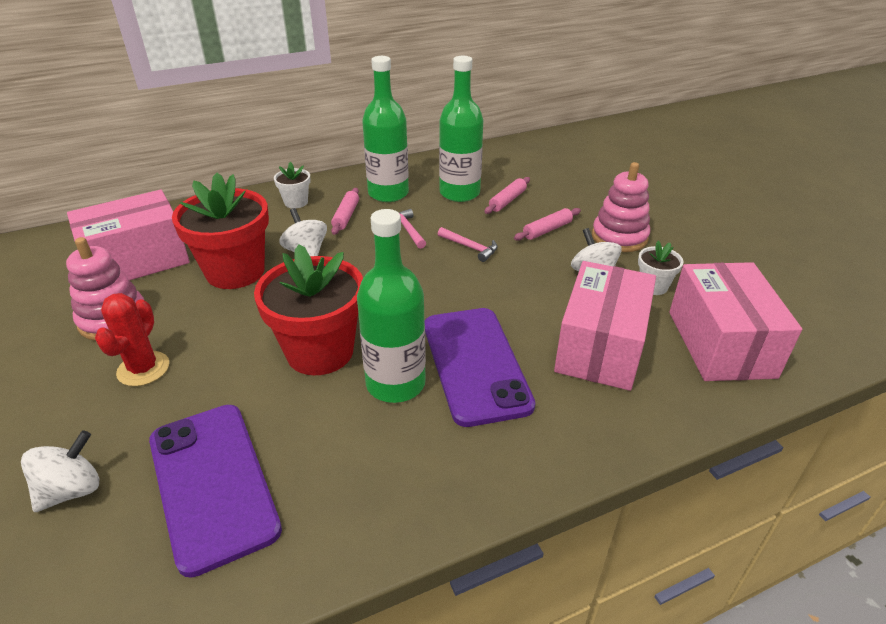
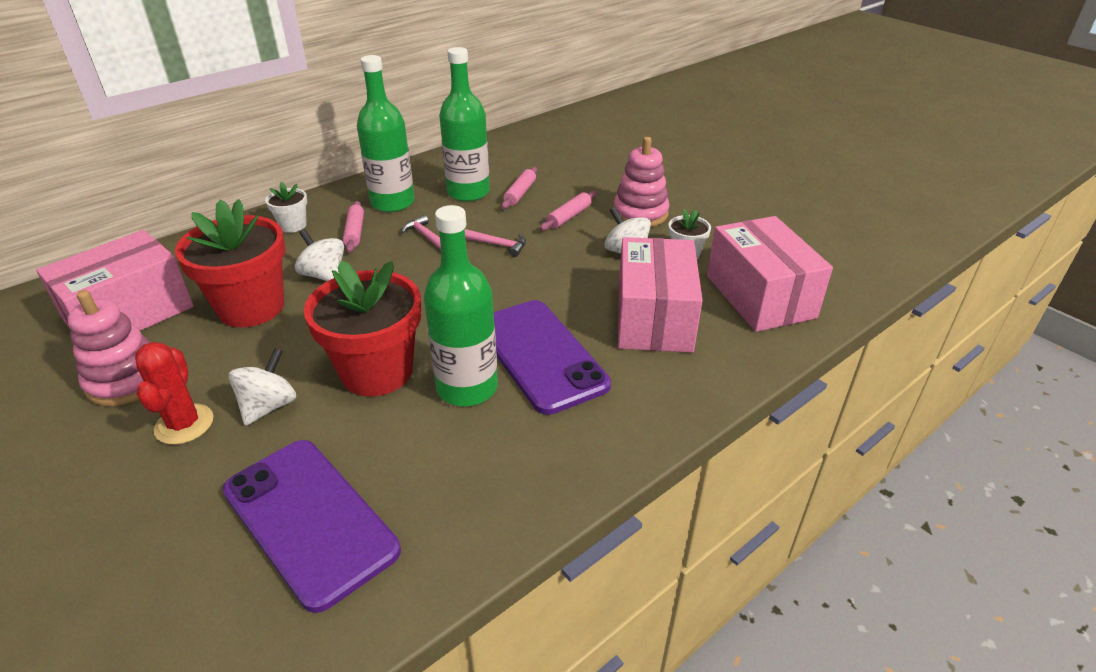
camera: 15 degrees left, 0 degrees up
white spinning top [21,430,100,512] -> white spinning top moved to [228,348,296,426]

